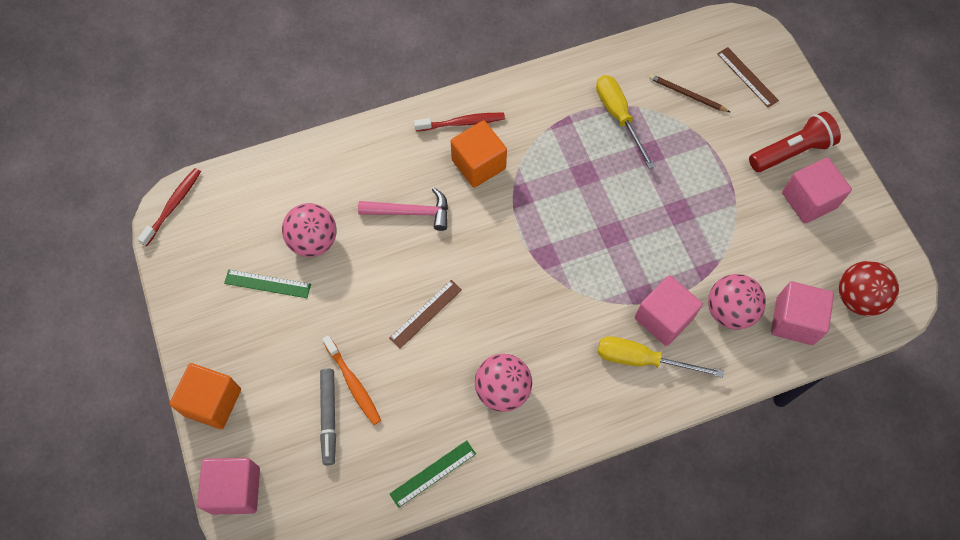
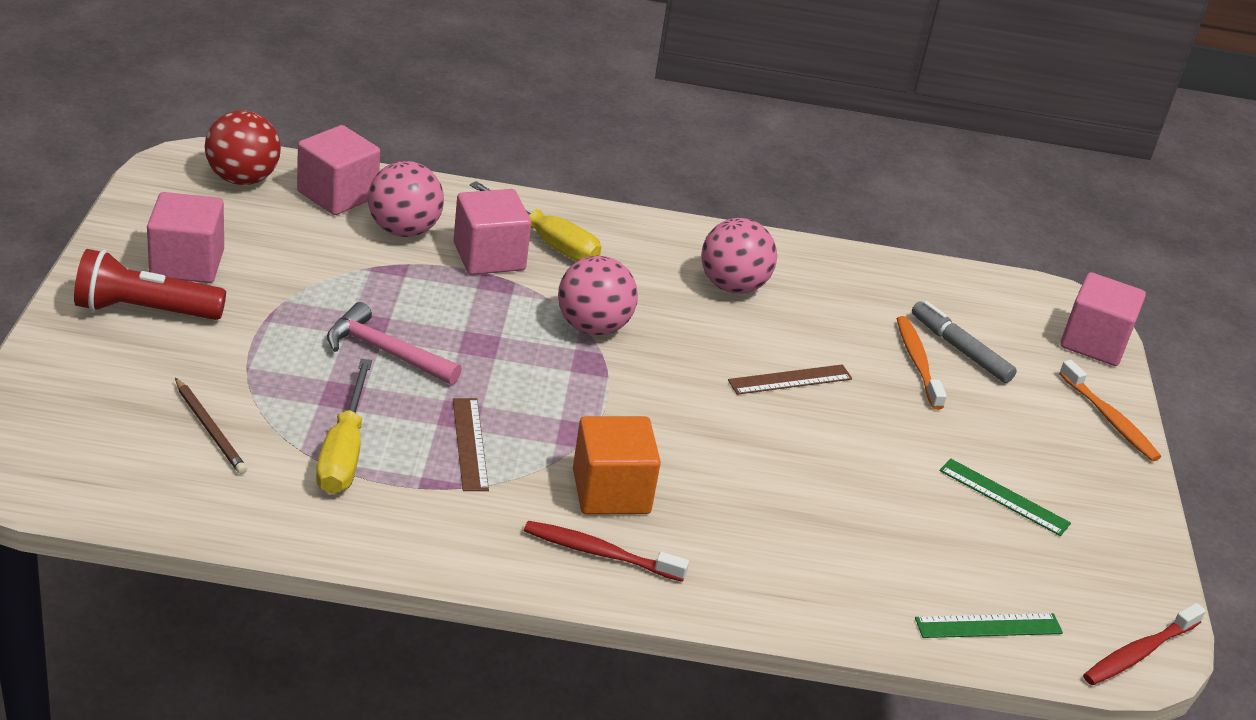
camera: 160 degrees left, 30 degrees down
orange cube [170,363,241,429] -> orange toothbrush [1059,360,1161,461]
pink ball [282,203,336,257] -> pink ball moved to [558,256,638,335]
grey marker [320,368,336,465] -> grey marker turned 60 degrees counterclockwise [912,301,1017,383]
pink hammer [358,188,448,231] -> pink hammer moved to [327,302,462,385]
green ruler [389,440,476,508] -> green ruler moved to [915,613,1063,638]
brown ruler [717,47,779,108] -> brown ruler moved to [453,398,489,491]

